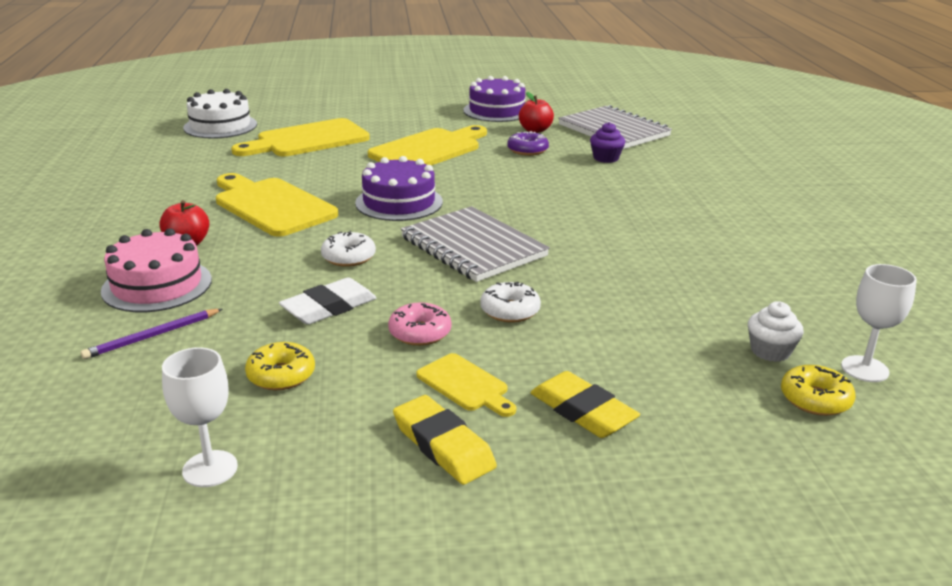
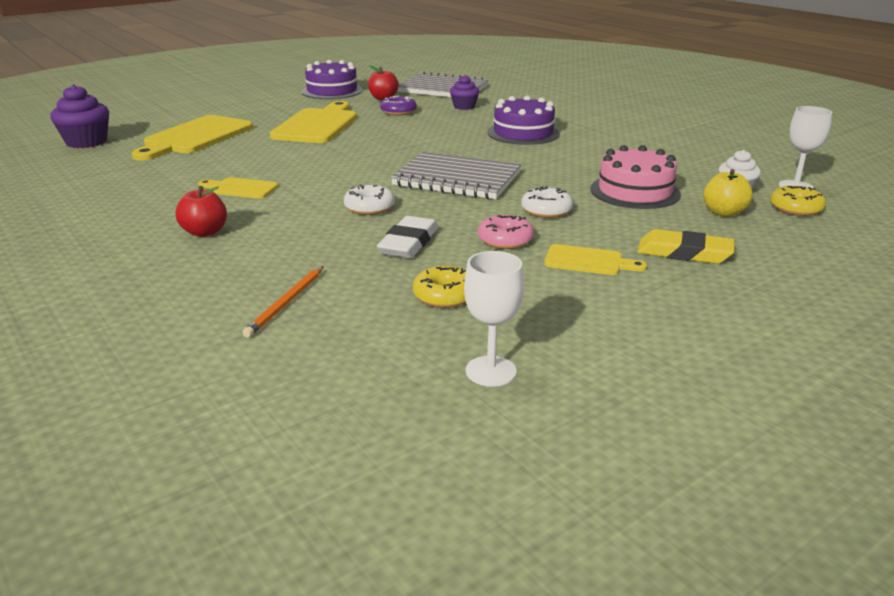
camera: 30 degrees left, 0 degrees up
purple pencil [81,309,222,359] -> orange pencil [242,266,324,338]
pink cake [101,228,212,312] -> pink cake moved to [590,145,681,209]
white cake [183,89,257,139] -> purple cupcake [51,84,109,148]
yellow cutting board [216,173,338,237] -> yellow cutting board [198,177,278,199], size x0.51
purple cake [355,156,443,221] -> purple cake moved to [487,95,560,145]
yellow eraser [393,395,497,485] -> none
none -> yellow apple [703,169,753,217]

